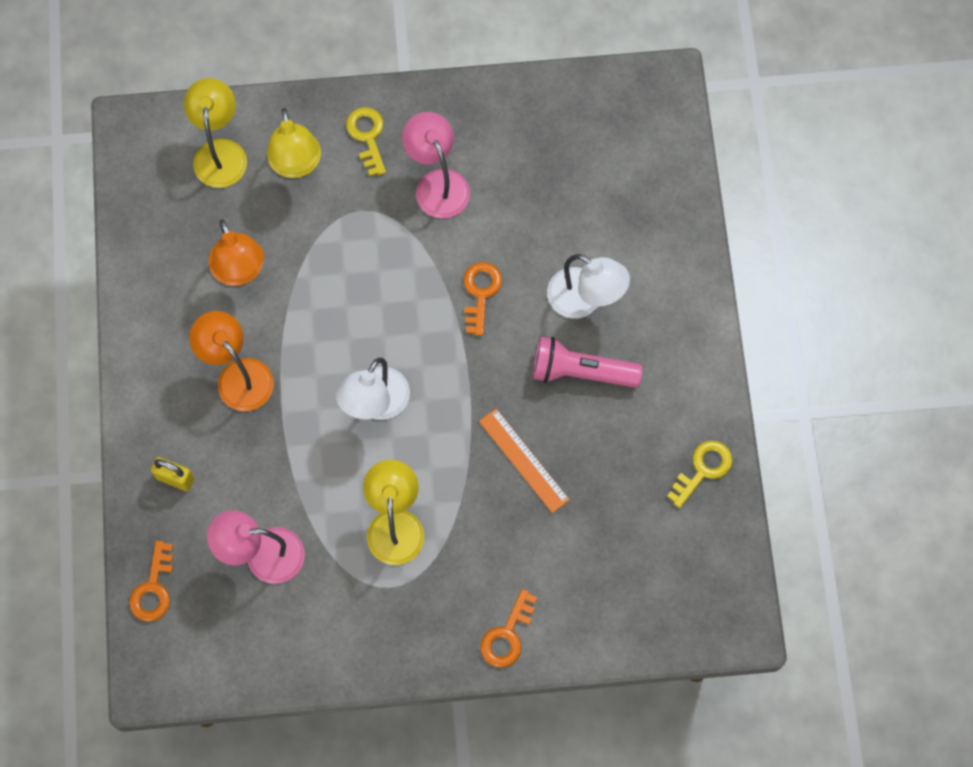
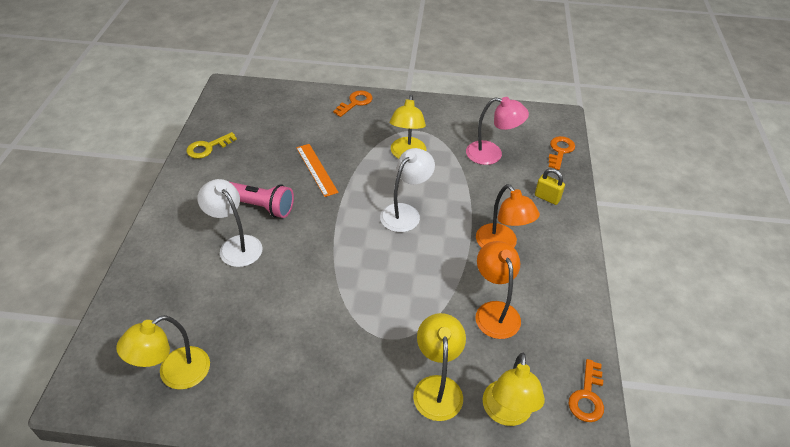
camera: 170 degrees left, 25 degrees down
yellow key [346,107,386,176] -> none
pink lamp [402,112,470,219] -> none
orange key [464,262,502,336] -> orange key moved to [568,359,604,422]
none -> yellow lamp [116,315,210,390]

